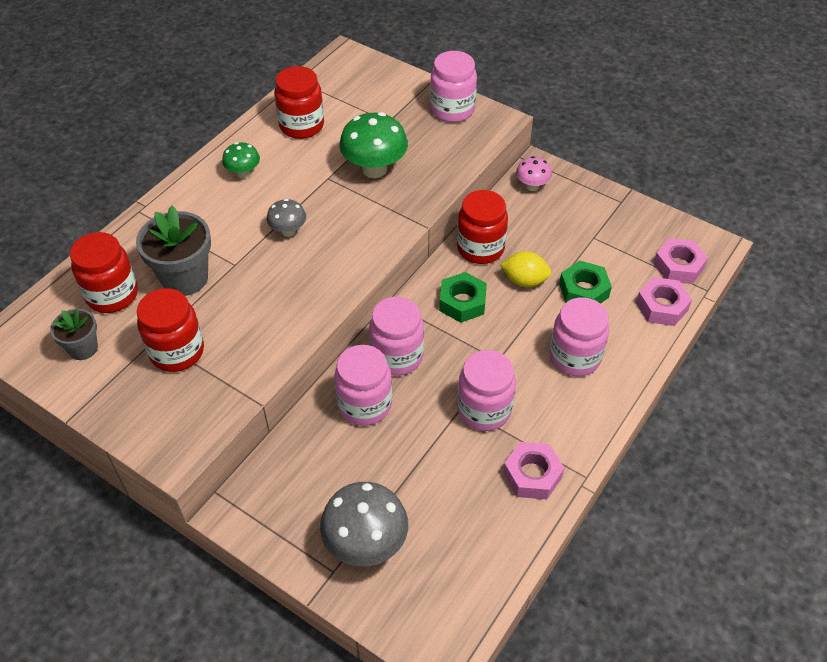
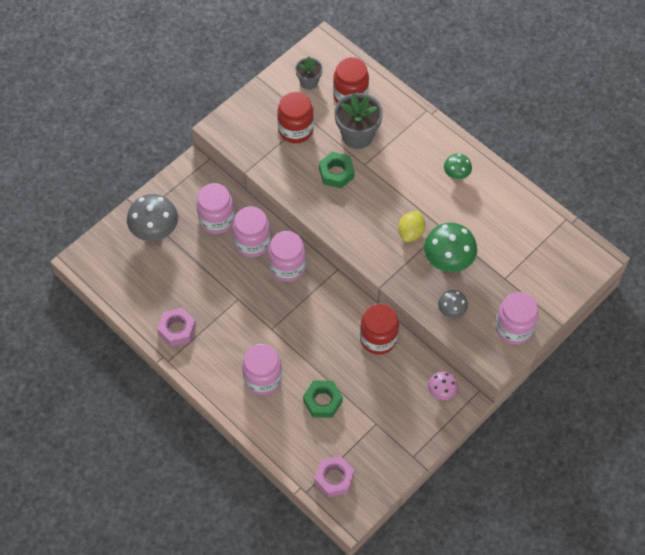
camera: 100 degrees right, 10 degrees up
grey mushroom [267,199,306,237] -> grey mushroom moved to [438,290,468,318]
red jar [274,66,324,139] -> none
green nut [439,272,487,323] -> green nut moved to [319,152,355,188]
pink jar [457,350,516,431] -> pink jar moved to [196,183,235,234]
yellow lemon [500,251,552,287] -> yellow lemon moved to [398,211,425,242]
pink nut [636,277,692,326] -> none

